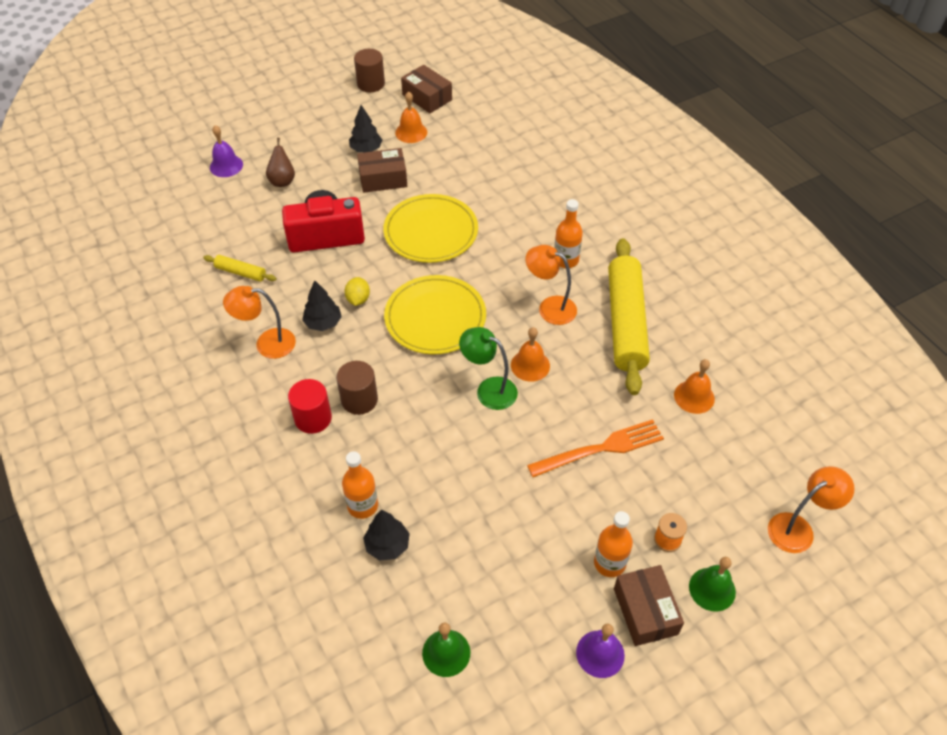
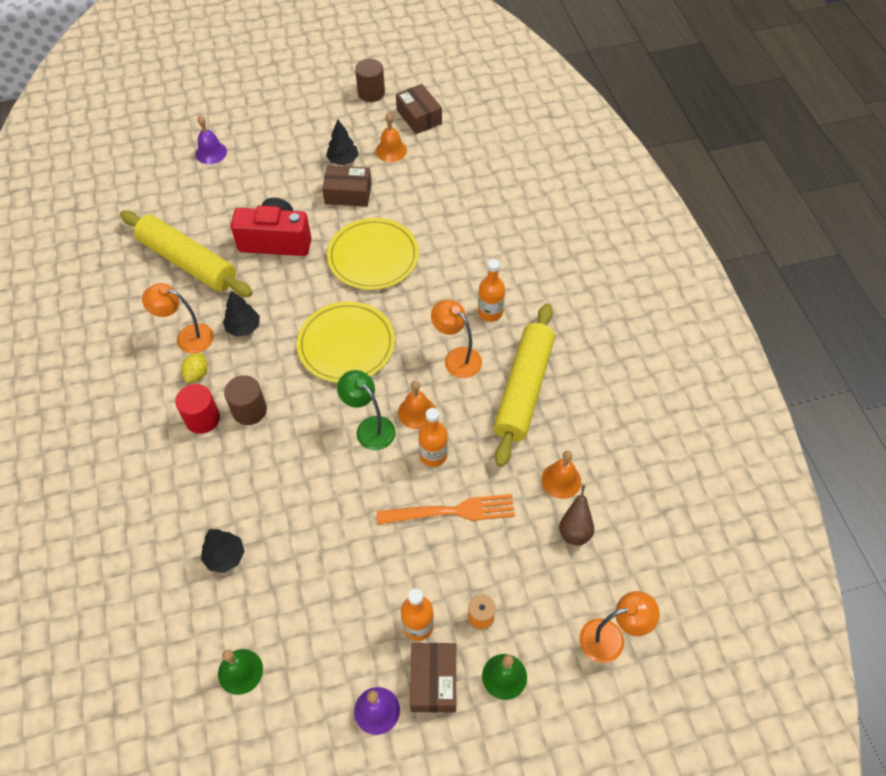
camera: 15 degrees right, 5 degrees up
yellow rolling pin [203,255,276,282] -> yellow rolling pin [120,210,253,297], size x2.30
brown pear [266,138,295,187] -> brown pear moved to [559,485,594,545]
orange bottle [342,451,378,519] -> orange bottle moved to [419,408,448,467]
yellow lemon [344,277,370,306] -> yellow lemon moved to [181,353,208,383]

